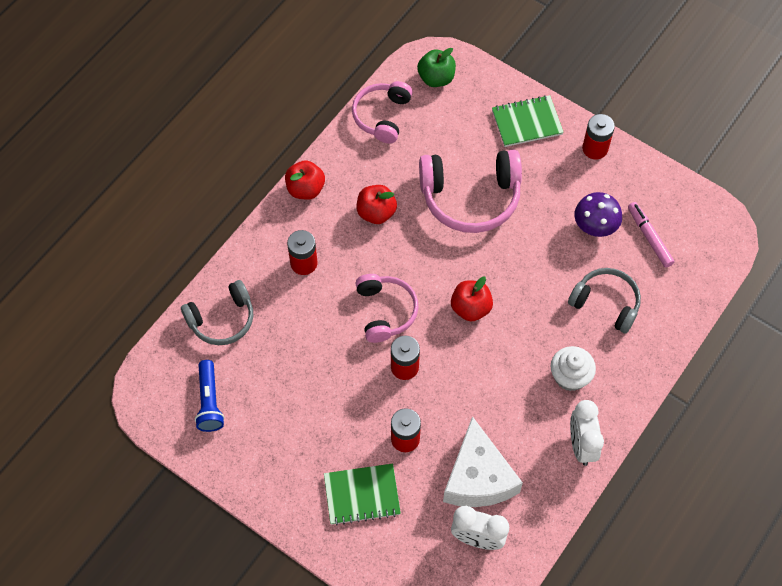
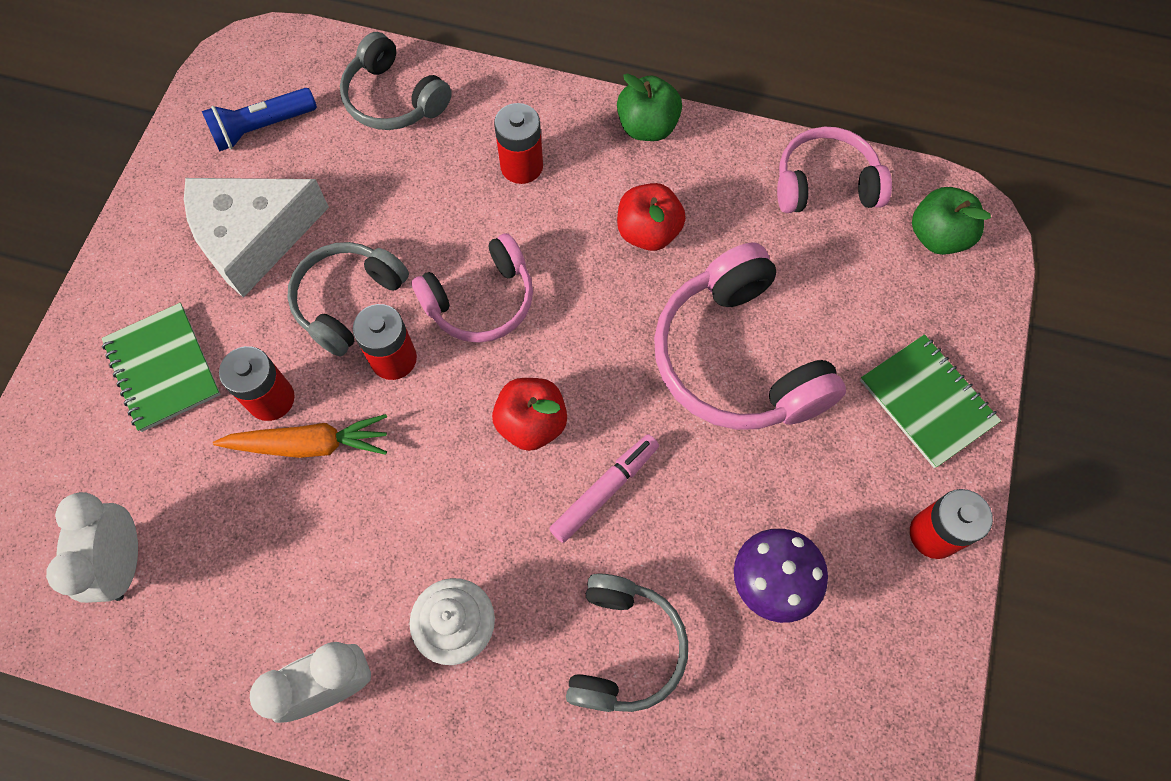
camera: 70 degrees right, 5 degrees up
red apple [285,160,325,200] -> green apple [617,73,682,141]
white cheese [443,416,523,507] -> white cheese moved to [184,178,329,298]
pink marker [628,202,675,268] -> pink marker moved to [549,434,659,543]
none -> orange carrot [213,414,387,458]
none -> grey headphones [287,242,409,356]

